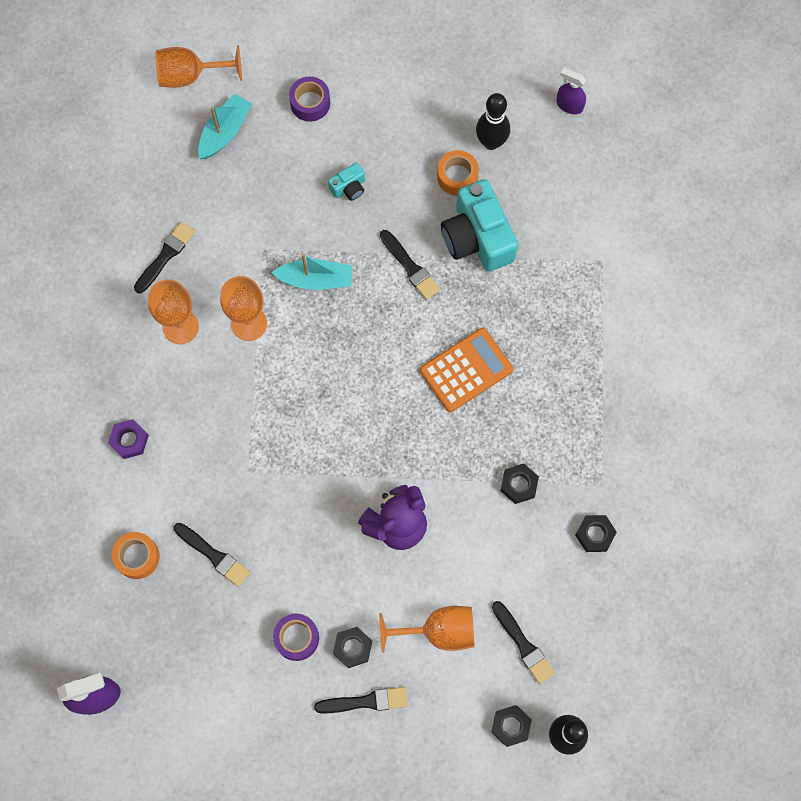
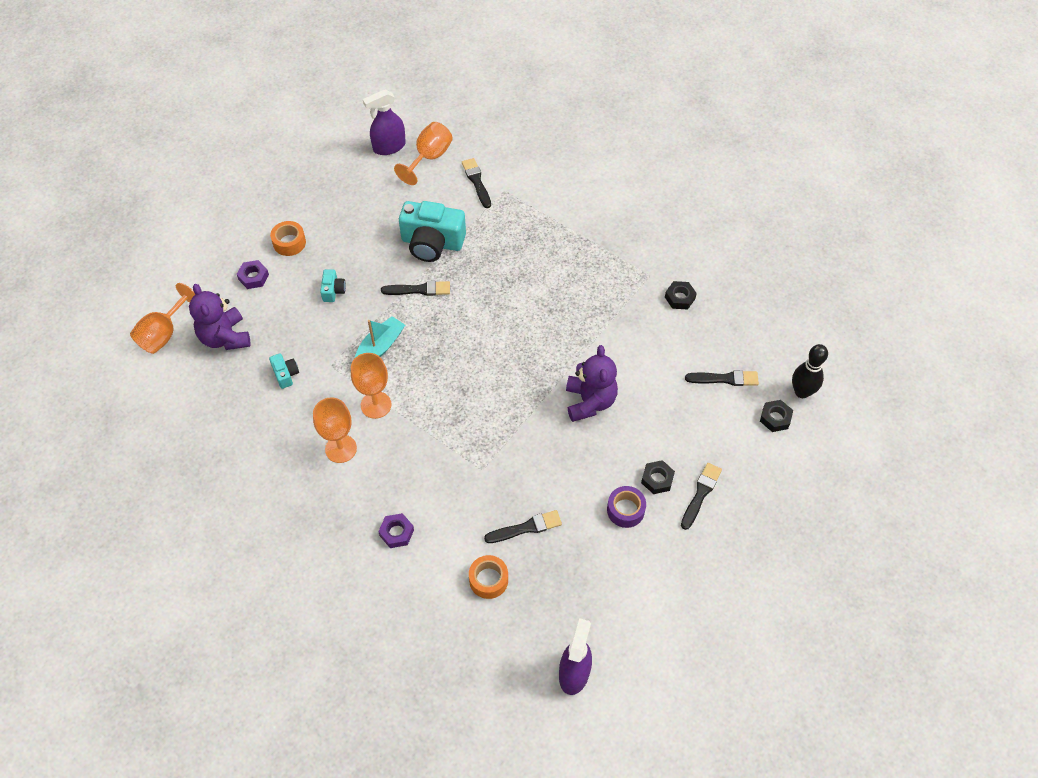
camera: 55 degrees left, 15 degrees down
black brush [134,222,195,293] -> black brush moved to [462,158,491,208]
turquoise boat [198,94,252,159] -> purple teddy bear [189,284,250,350]
purple tape [289,76,330,122] -> purple nut [237,260,269,289]
orange goblet [379,606,475,653] -> orange goblet moved to [394,122,453,185]
orange calculator [420,328,513,412] -> none
orange tape [437,150,479,196] -> orange tape moved to [270,221,306,256]
black bowling pin [476,93,510,150] -> none
black nut [501,463,539,504] -> none
purple spray bottle [556,68,586,114] -> purple spray bottle [363,89,406,155], size x1.56
none -> turquoise camera [269,353,299,389]

